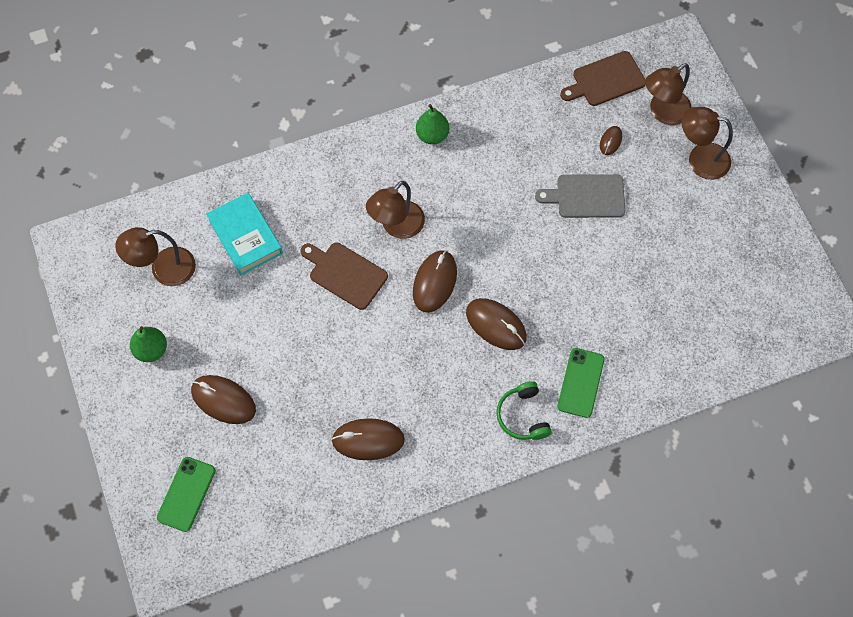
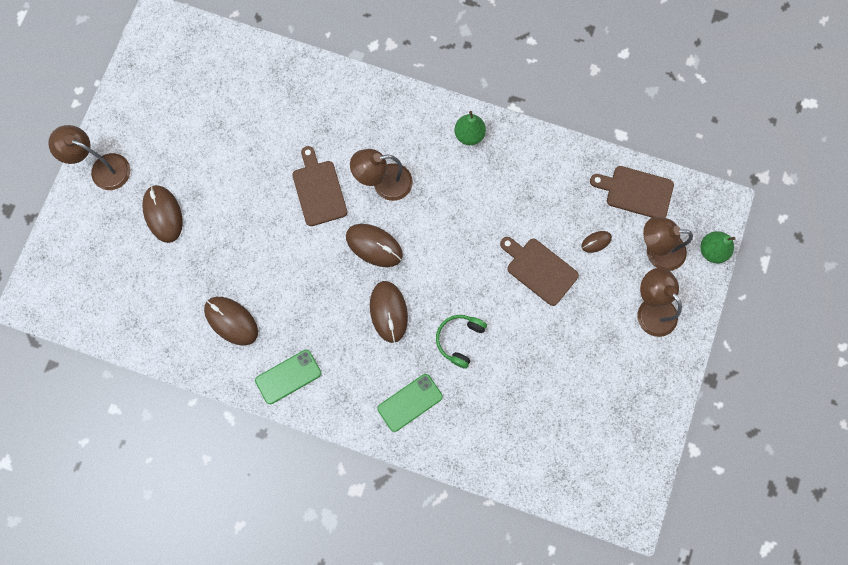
camera: 40 degrees right, 10 degrees up
brown lamp [115,227,196,286] -> brown lamp moved to [48,125,130,190]
green pear [130,326,167,362] -> green pear moved to [700,231,736,263]
green phone [157,457,216,532] -> green phone moved to [255,350,321,404]
turquoise book [206,193,283,275] -> none
brown mouse [413,250,457,313] -> brown mouse turned 60 degrees clockwise [346,224,403,267]
green headphones [496,381,552,440] -> green headphones moved to [436,315,487,369]
grey cutting board [535,174,625,218] -> brown cutting board [500,237,579,306]

